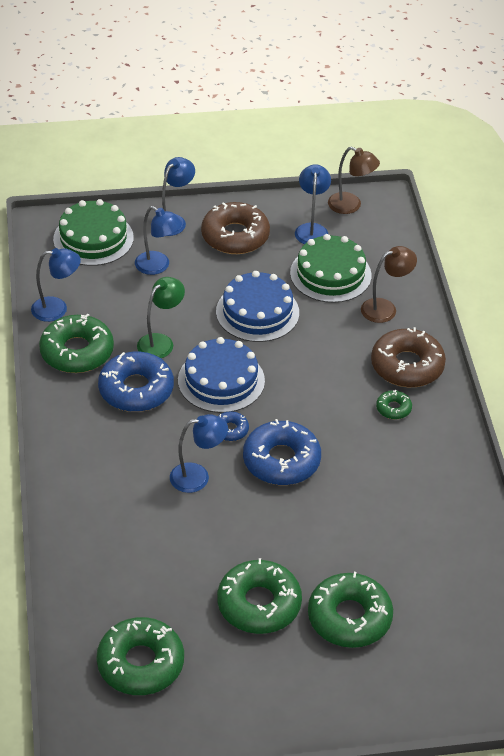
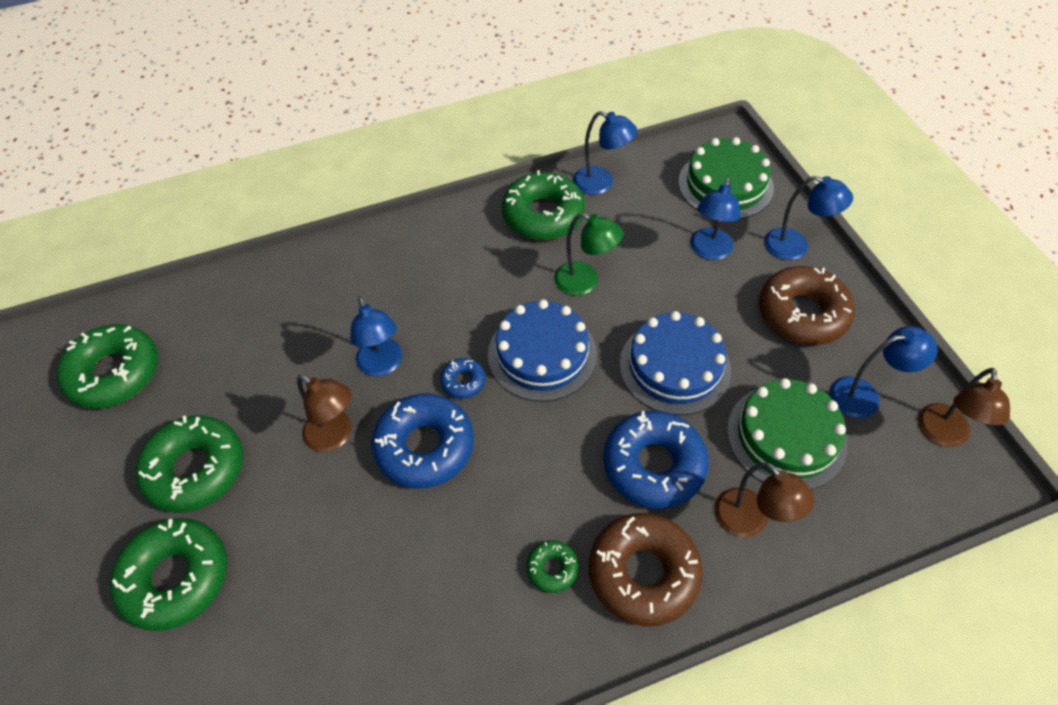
camera: 80 degrees right, 10 degrees up
blue lamp [31,248,81,322] -> blue lamp turned 45 degrees counterclockwise [573,111,638,195]
blue donut [98,352,174,412] -> blue donut moved to [603,410,709,509]
none -> brown lamp [297,375,352,452]

